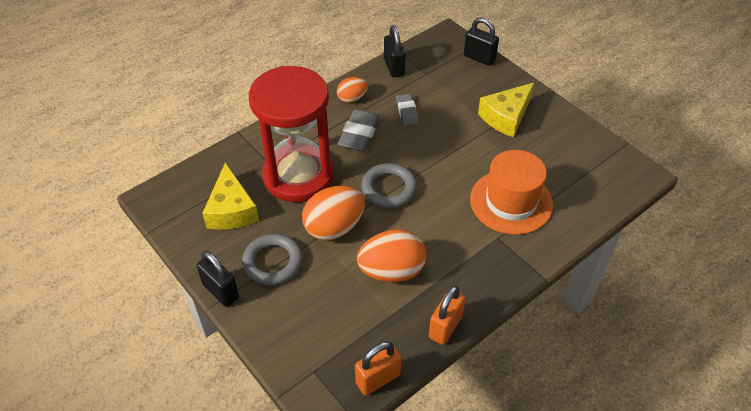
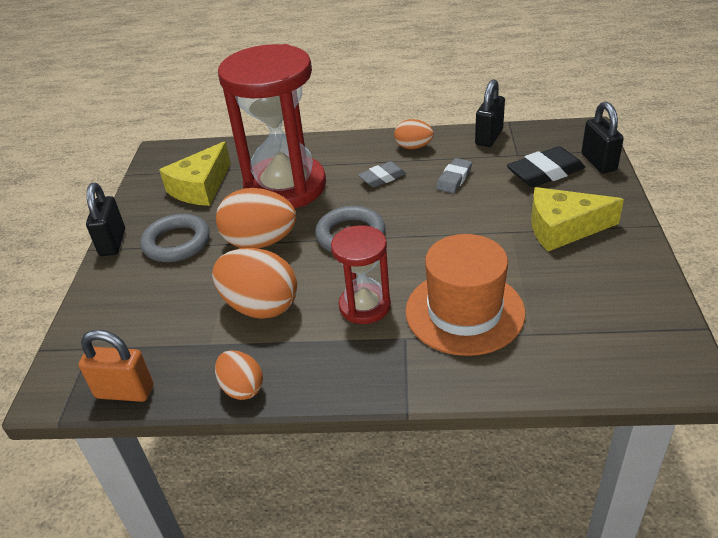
camera: 45 degrees right, 10 degrees down
grey eraser [338,109,380,151] -> grey eraser [358,161,406,187], size x0.62
orange padlock [429,285,466,345] -> orange egg [215,350,263,400]
none -> red hourglass [331,225,391,324]
none -> black eraser [507,146,585,187]

